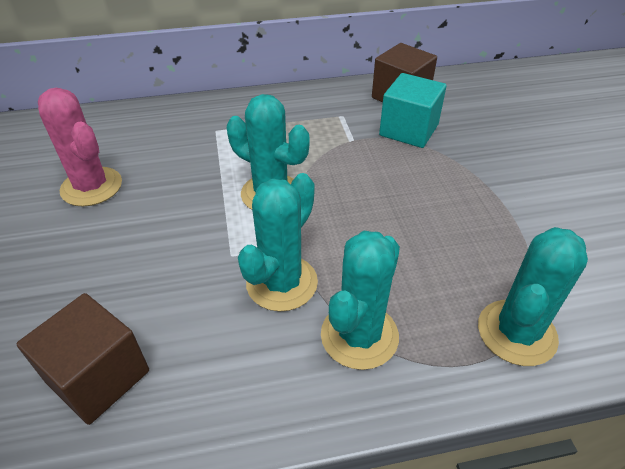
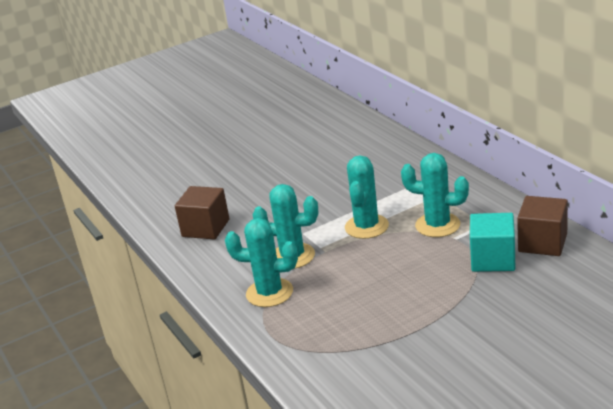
camera: 75 degrees right, 15 degrees down
pink cactus [38,88,122,206] -> none
turquoise cactus [478,227,588,366] -> turquoise cactus moved to [401,153,469,237]

